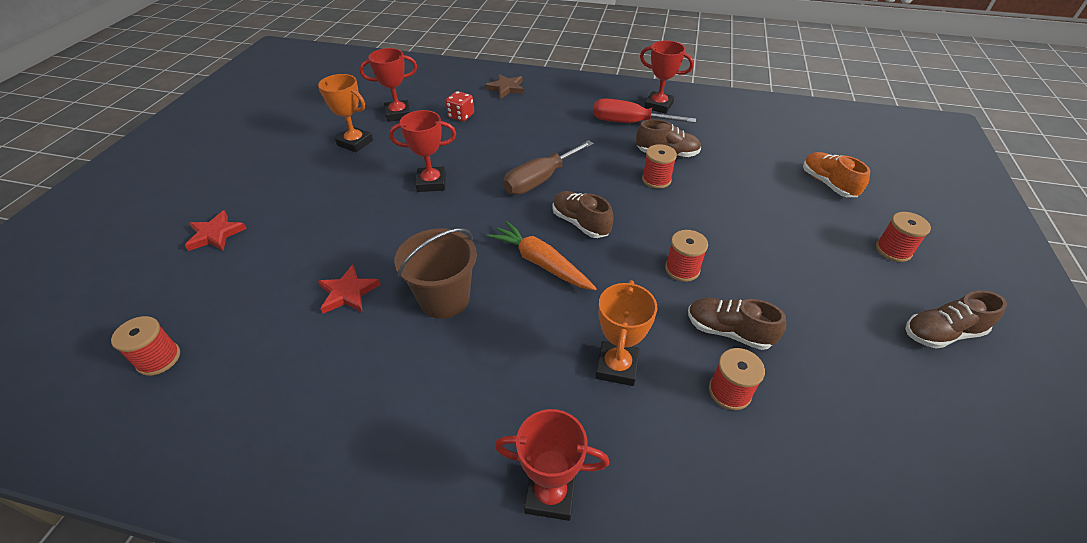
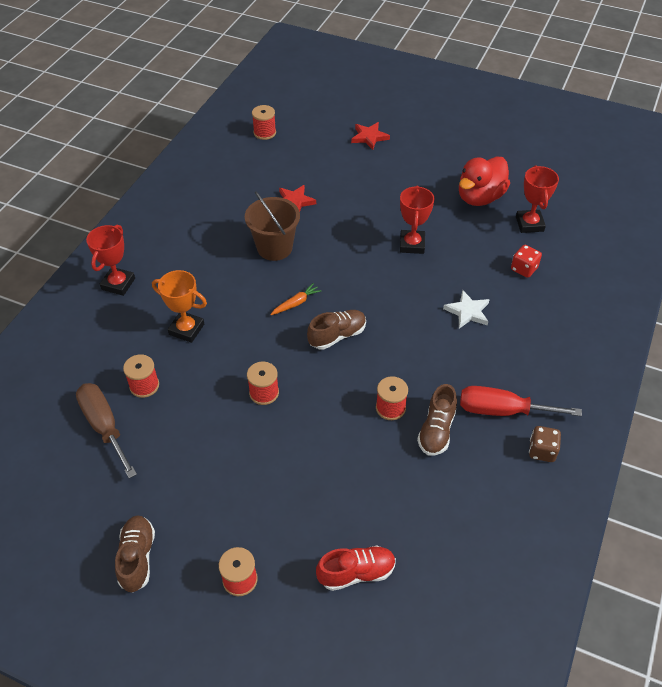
camera: 100 degrees right, 5 degrees up
orange trophy [318,74,373,152] -> red duck [459,156,510,206]
brown star [485,74,524,98] -> none
orange carrot [487,221,597,290] -> orange carrot [270,283,322,315], size x0.57
brown screwdriver [503,140,593,195] -> brown screwdriver moved to [76,383,137,479]
red screwdriver [593,98,696,123] -> red screwdriver turned 105 degrees counterclockwise [460,386,582,416]
red trophy [640,41,694,114] -> brown dice [529,426,561,462]
brown shoe [688,298,786,350] -> none
orange shoe [803,152,870,197] -> red shoe [316,546,396,591]
none -> white star [443,290,490,329]

